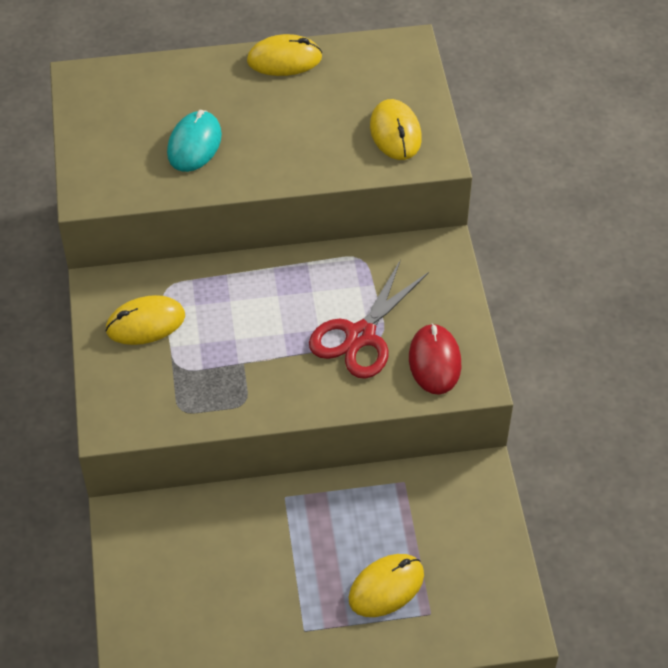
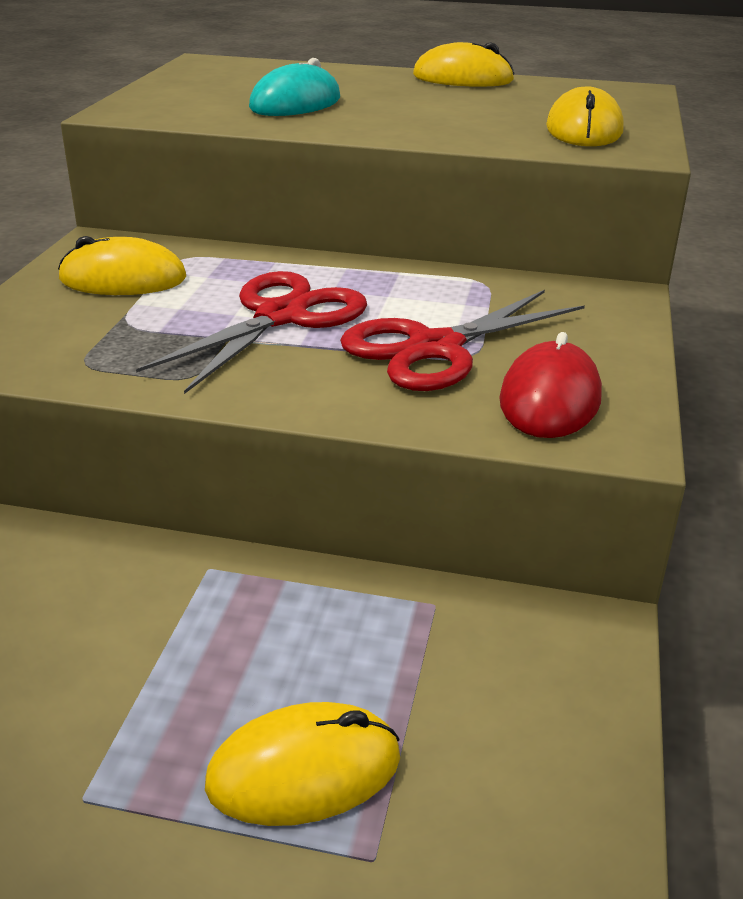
camera: 20 degrees right, 20 degrees down
none -> red scissors [136,271,367,394]

